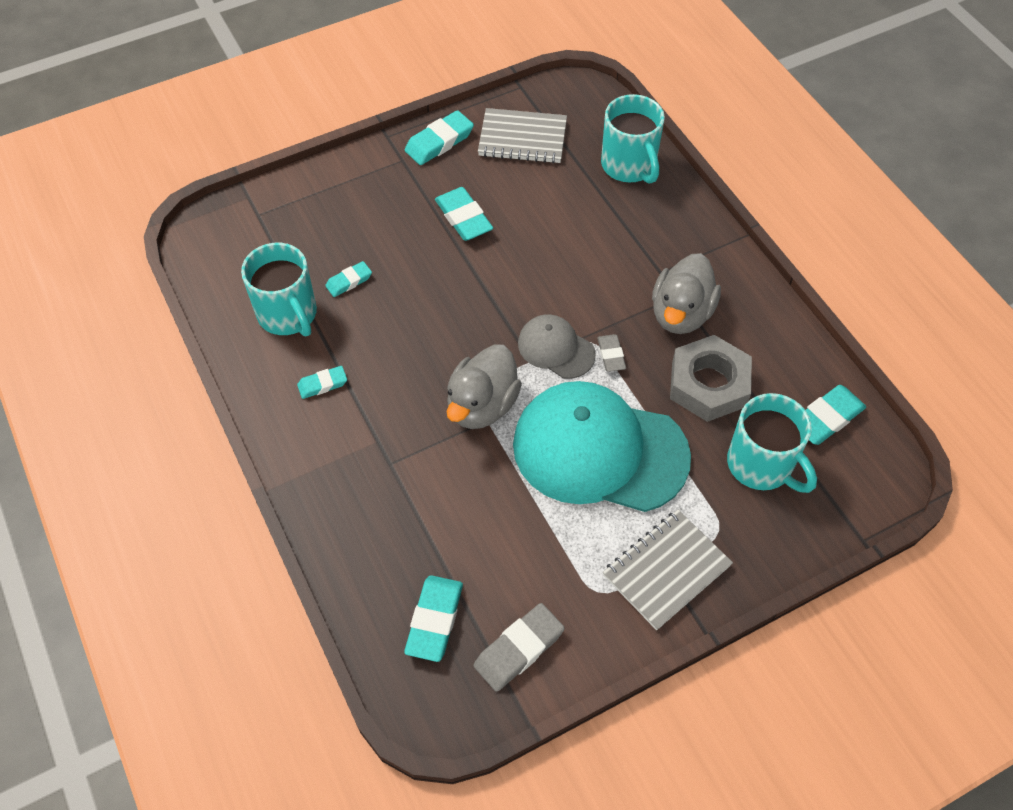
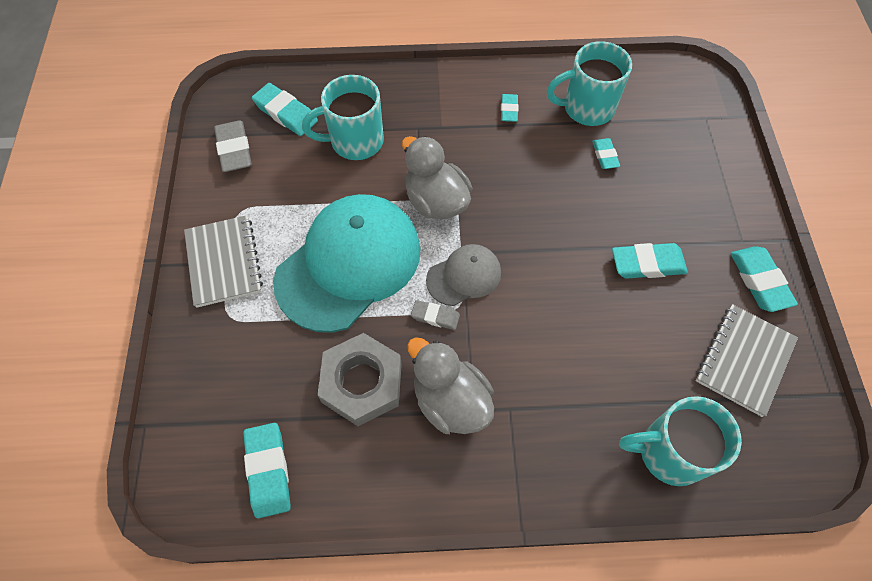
camera: 115 degrees right, 5 degrees up
turquoise mug [727,393,817,493] -> turquoise mug moved to [302,75,384,160]

